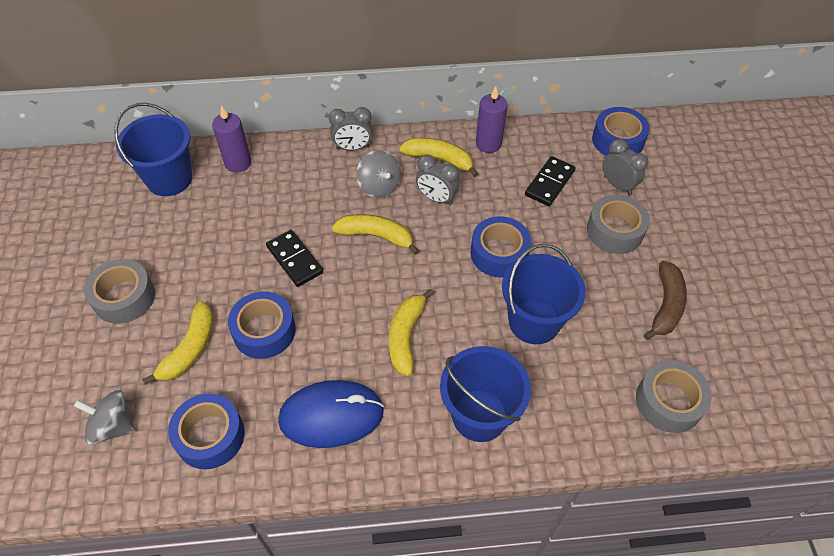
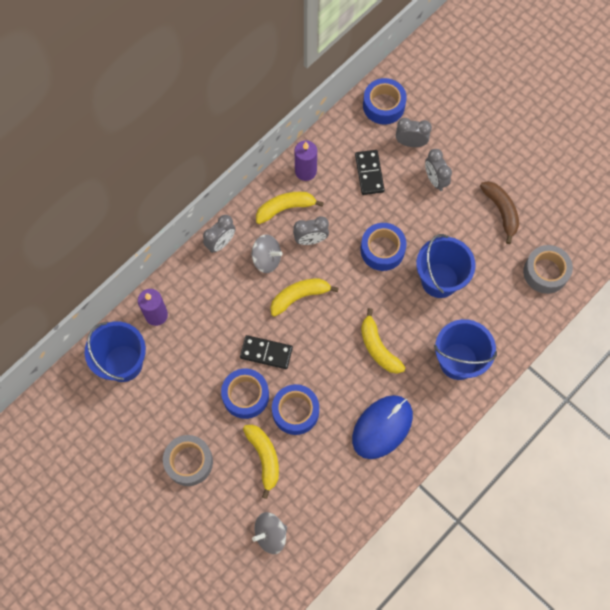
camera: 40 degrees left, 15 degrees up
blue tape [168,393,245,469] -> blue tape moved to [221,368,269,419]
grey tape [587,195,650,254] -> grey clock [425,149,452,191]

